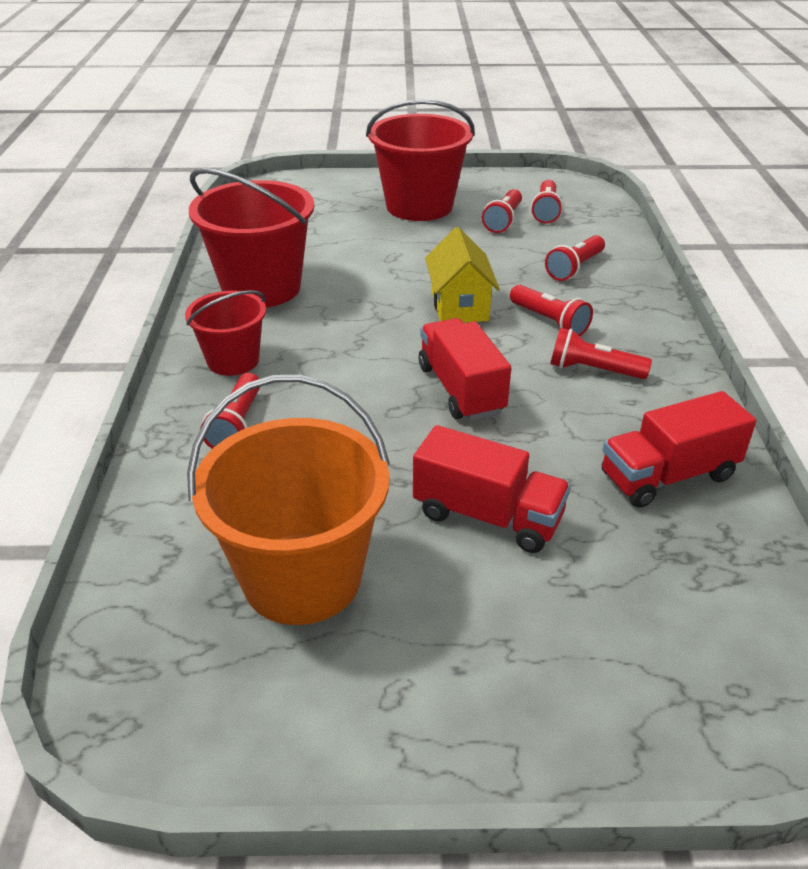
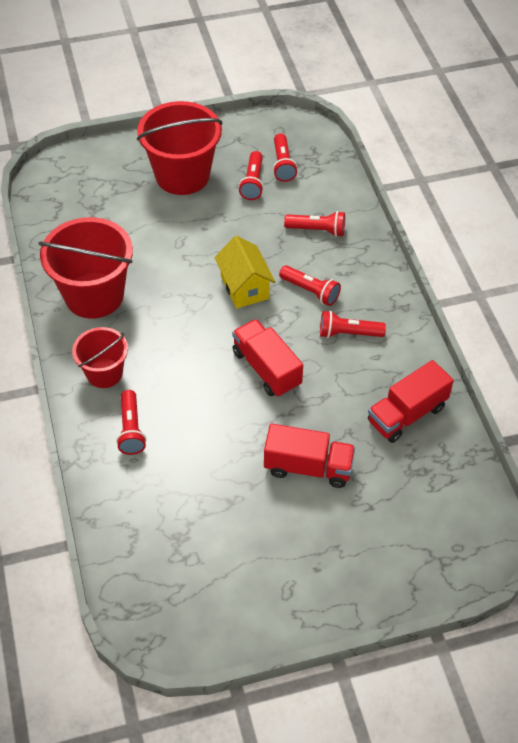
camera: 15 degrees left, 15 degrees up
orange bucket [187,375,390,625] -> none
red flashlight [545,235,605,281] -> red flashlight turned 105 degrees counterclockwise [284,211,345,237]

